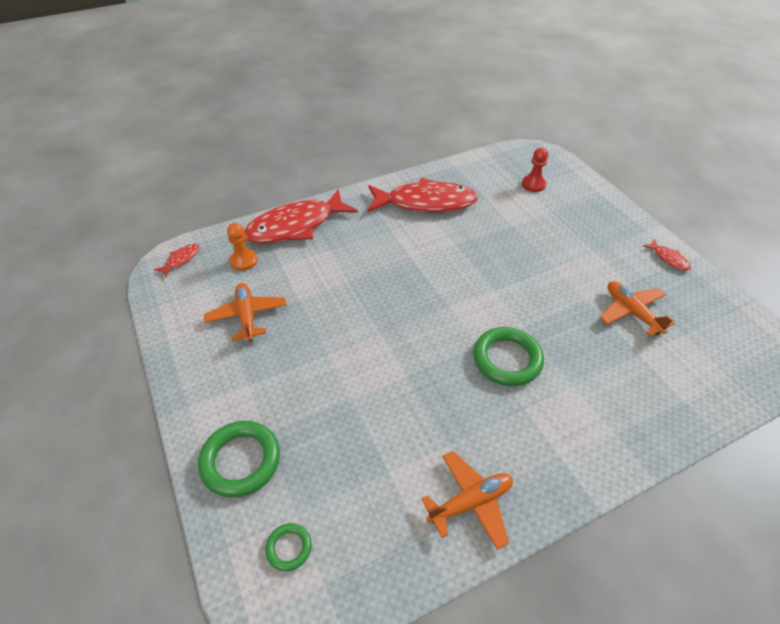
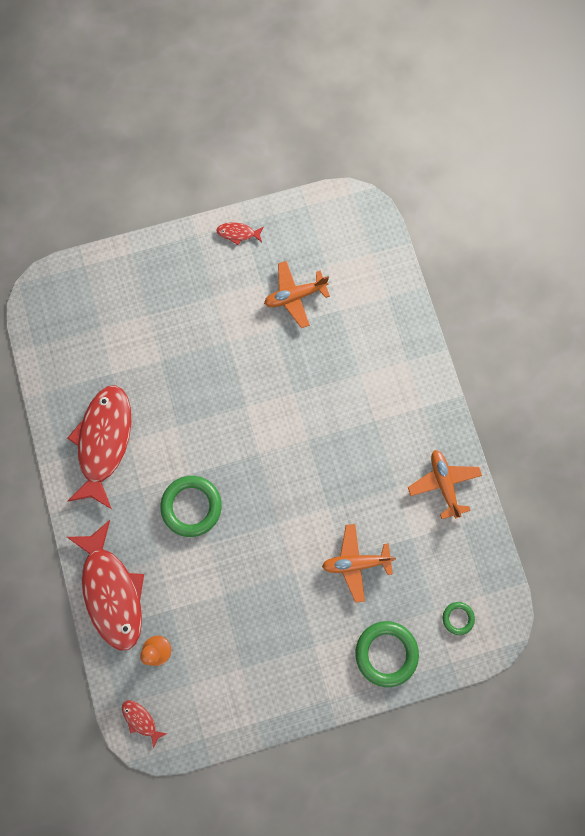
camera: 80 degrees left, 30 degrees up
orange plane [204,283,286,341] -> orange plane moved to [322,524,396,603]
green ring [473,327,544,386] -> green ring moved to [160,476,222,537]
red pawn [522,148,548,192] -> none
red fish [643,239,691,271] -> red fish turned 150 degrees counterclockwise [216,222,264,245]

